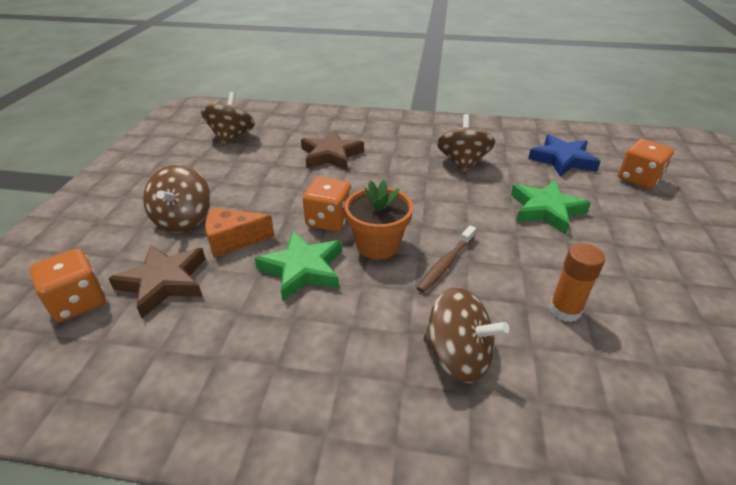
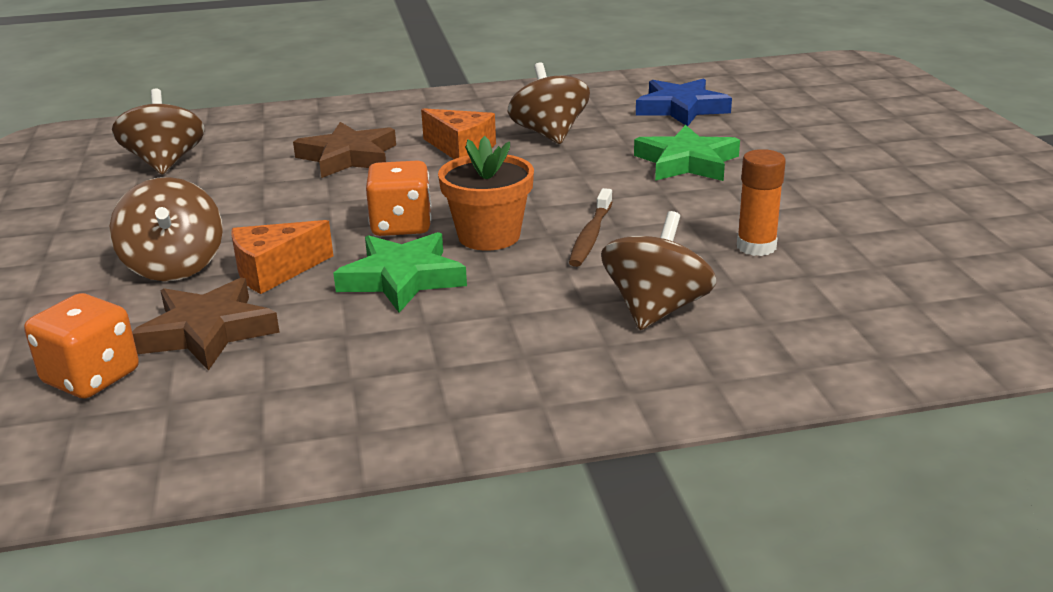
camera: 20 degrees left, 10 degrees down
brown spinning top [423,287,509,383] -> brown spinning top turned 75 degrees counterclockwise [601,211,716,330]
orange dice [618,139,674,189] -> none
none -> orange cheese [421,108,496,159]

